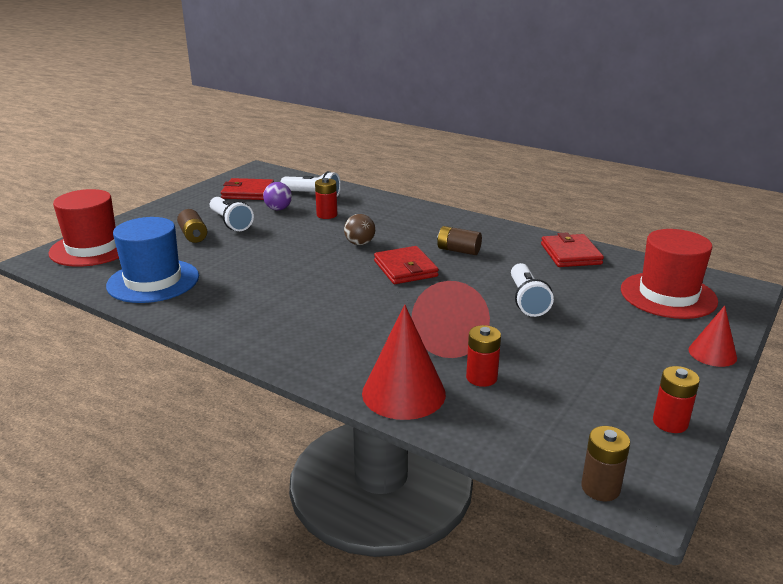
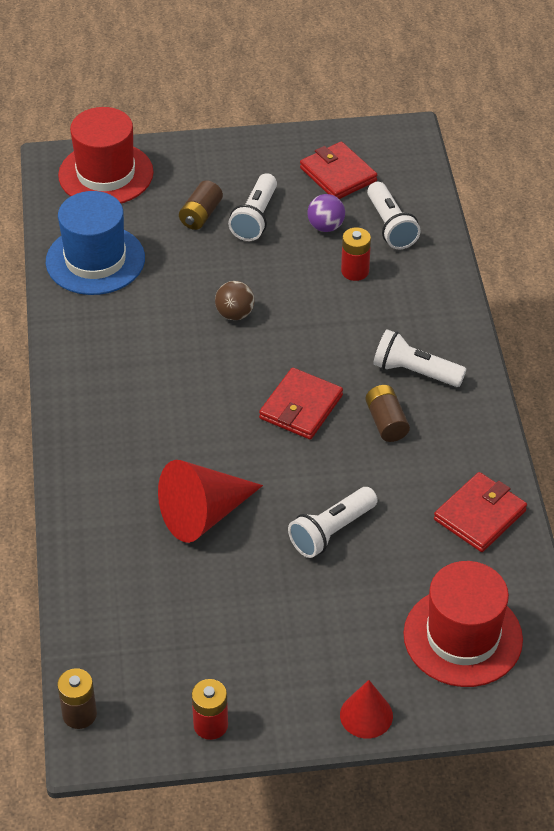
camera: 50 degrees right, 20 degrees up
brown ball [344,214,375,245] -> brown ball moved to [215,281,255,320]
red cone [362,305,446,420] -> none
red battery [466,325,501,387] -> none
none -> white flashlight [373,329,466,387]

